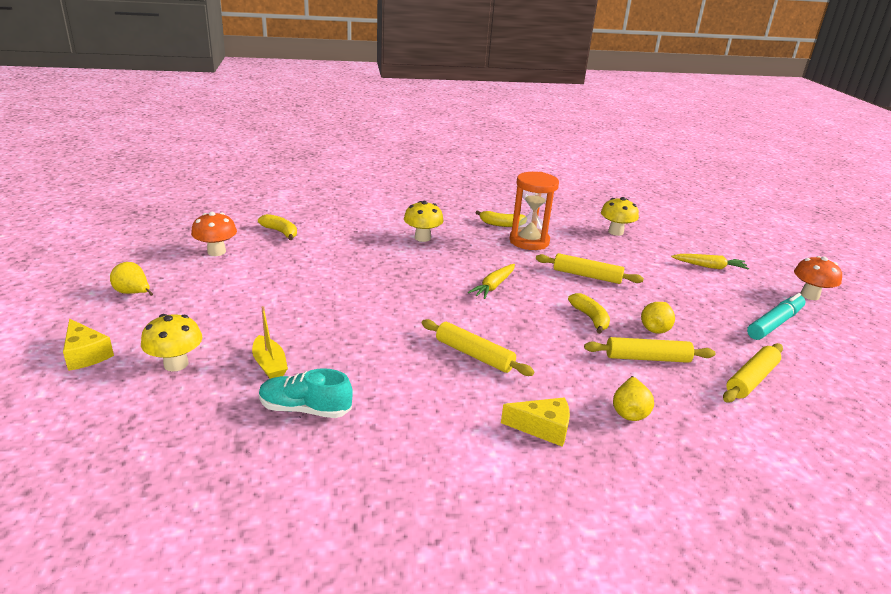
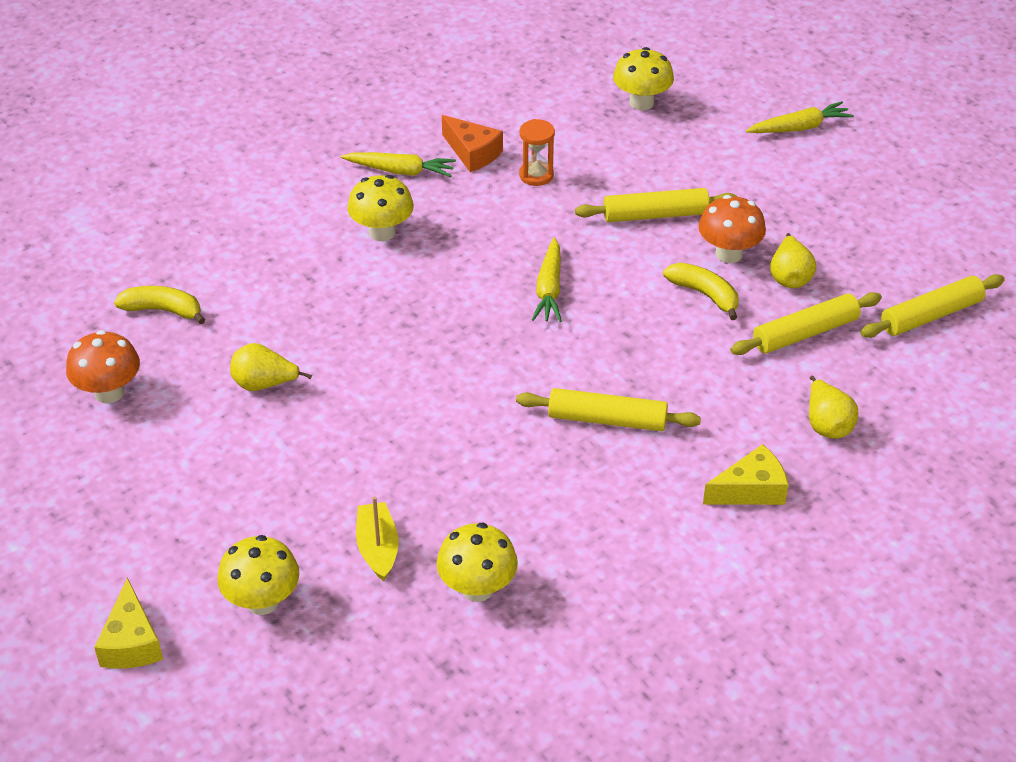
camera: 25 degrees left, 15 degrees up
yellow cheese [63,319,114,371] -> yellow cheese turned 60 degrees clockwise [94,577,163,668]
yellow pear [110,262,153,296] -> yellow pear moved to [230,343,312,391]
yellow boat [252,306,288,379] -> yellow boat turned 135 degrees counterclockwise [356,496,399,581]
turquoise shoe [259,368,353,418] -> yellow mushroom [437,523,518,602]
yellow banana [475,210,526,227] -> orange cheese [442,115,503,172]
orange hourglass [510,172,559,250] -> orange hourglass [519,119,555,186], size x0.53
yellow rolling pin [723,343,783,403] -> yellow rolling pin turned 45 degrees clockwise [860,274,1005,338]
turquoise marker [747,293,806,340] -> none
orange mushroom [794,256,842,300] -> orange mushroom moved to [698,195,766,263]
none -> yellow carrot [341,152,456,177]

